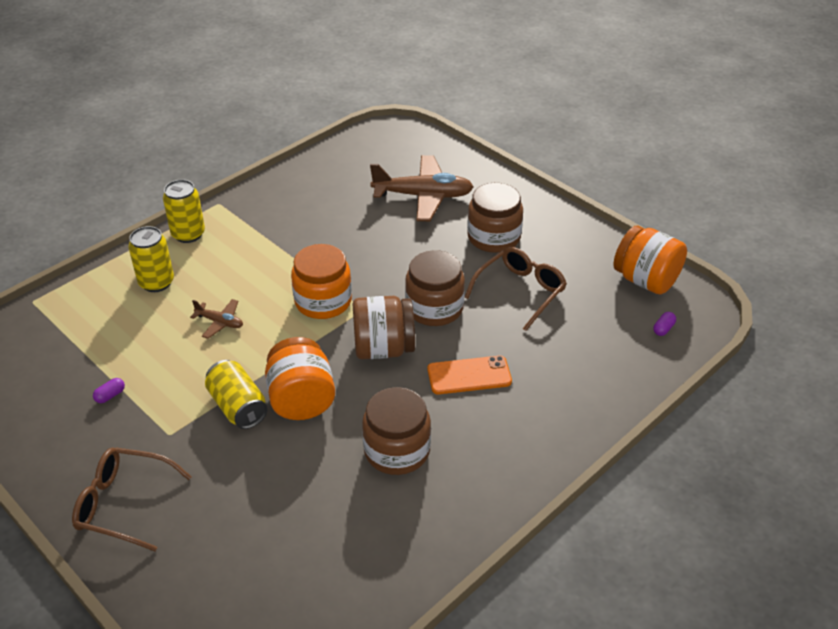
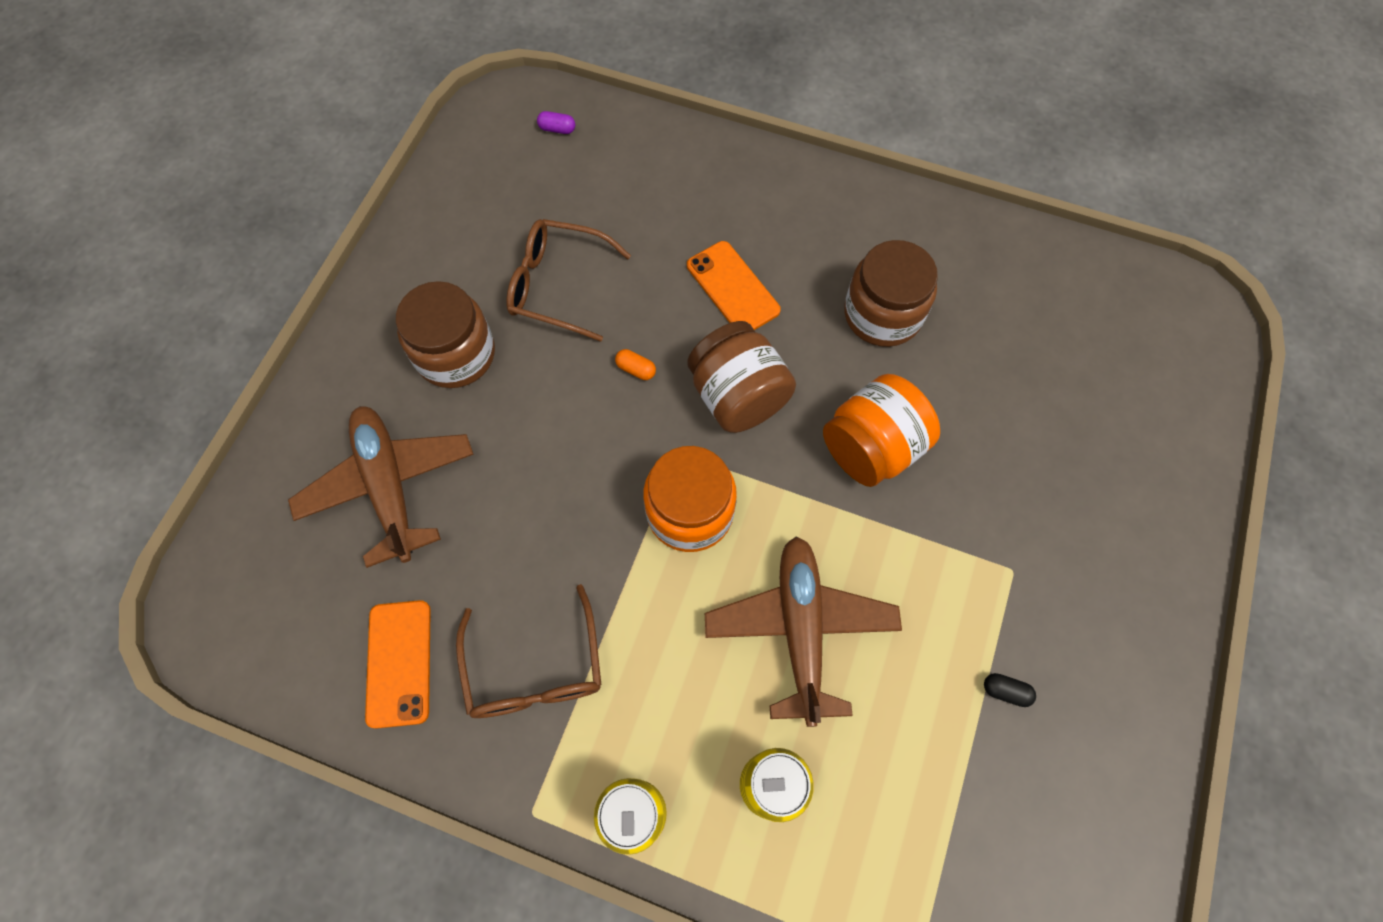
camera: 115 degrees left, 25 degrees up
brown glasses [72,447,192,551] -> brown glasses moved to [456,584,601,718]
purple capsule [93,378,125,403] -> black capsule [984,673,1036,707]
brown plane [190,299,243,339] -> brown plane [705,536,902,727], size x2.10
yellow can [205,360,268,429] -> none
brown jar [405,250,465,326] -> orange capsule [615,349,656,380]
orange jar [613,226,687,295] -> none
none -> orange phone [365,600,431,729]

